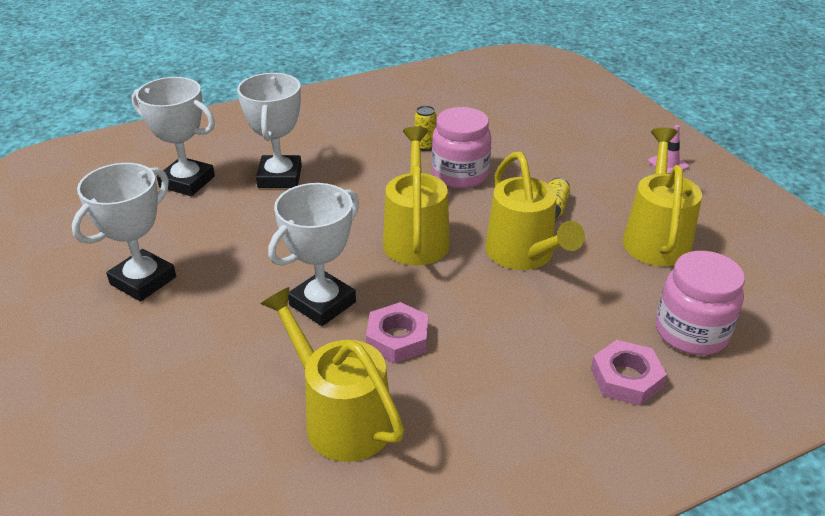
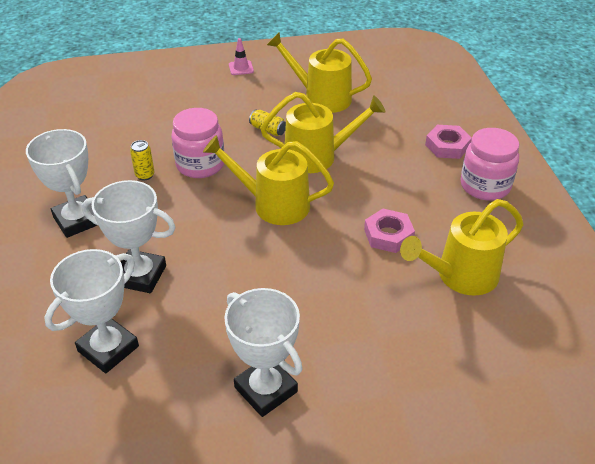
camera: 75 degrees left, 5 degrees up
white trophy [268,183,359,326] -> white trophy moved to [26,129,97,238]
pink jar [656,251,745,355] -> pink jar moved to [460,128,519,200]

